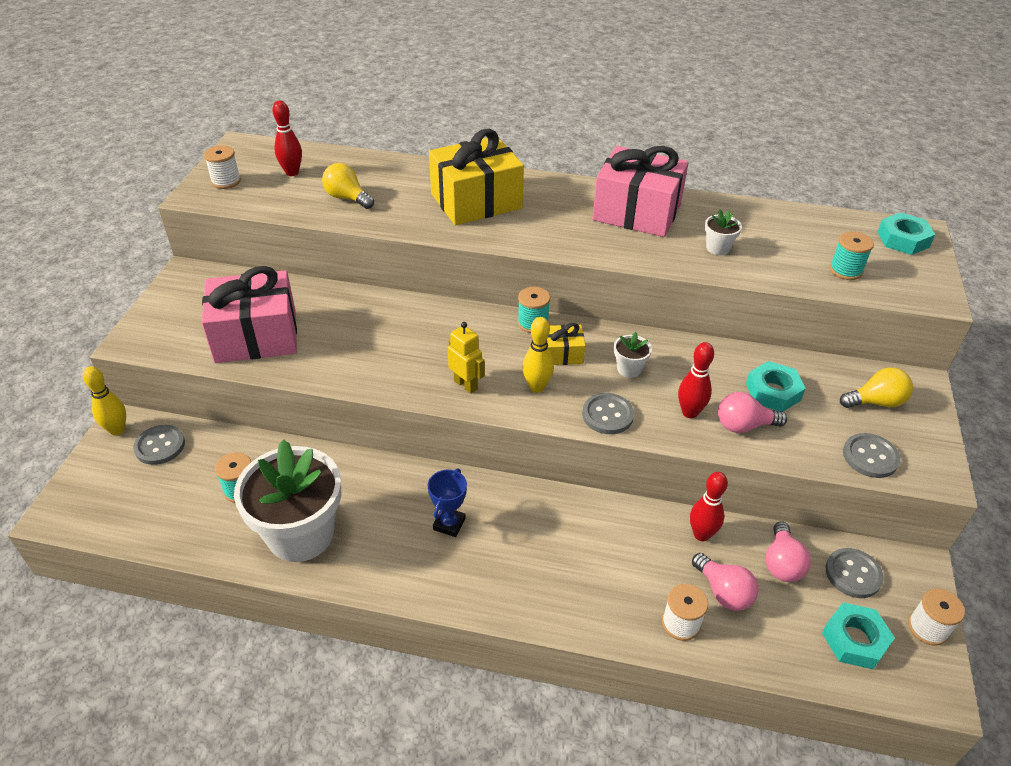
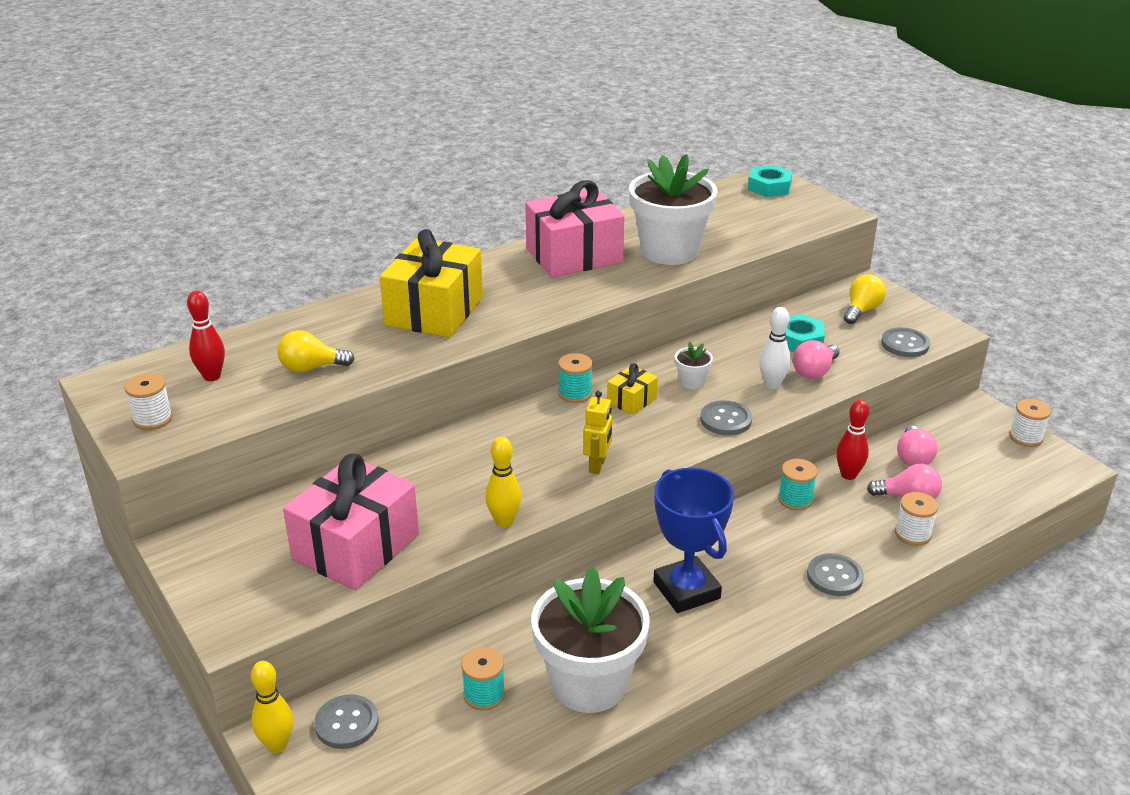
camera: 45 degrees left, 10 degrees down
blue trophy [428,469,467,537] -> blue trophy [653,468,734,613], size x1.86
yellow robot [448,322,485,394] -> yellow robot turned 105 degrees clockwise [583,391,613,474]
yellow bowling pin [522,317,554,393] -> yellow bowling pin moved to [485,437,522,527]
red bowling pin [678,342,714,418] -> white bowling pin [759,307,791,389]
white flower pot [705,209,742,255] -> white flower pot [629,154,717,265], size x2.44
pink light bulb [765,522,811,582] -> pink light bulb turned 45 degrees clockwise [897,426,938,466]
turquoise nut [822,602,895,669] -> none
grey button [826,548,884,598] -> grey button moved to [807,553,864,596]
turquoise spool [830,231,874,280] -> turquoise spool moved to [778,459,817,510]

